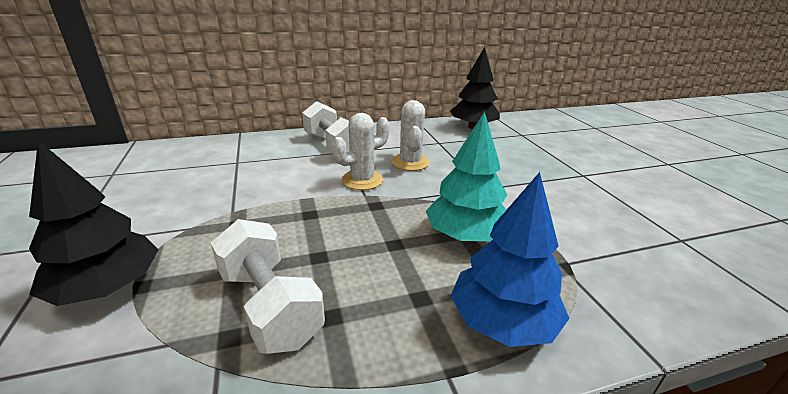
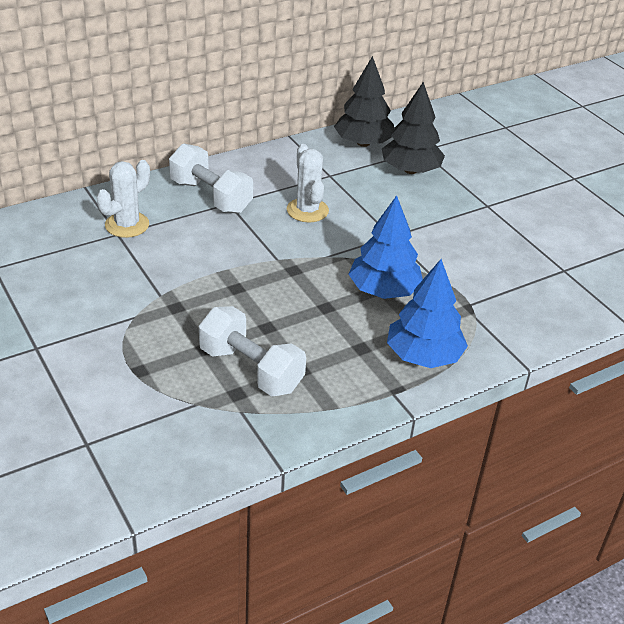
camera: 15 degrees left, 10 degrees up
black tree [29,140,158,306] -> black tree moved to [382,82,445,174]
white cactus [332,113,389,190] -> white cactus moved to [97,160,150,238]
turquoise tree [426,111,507,241] -> blue tree [348,195,423,299]

